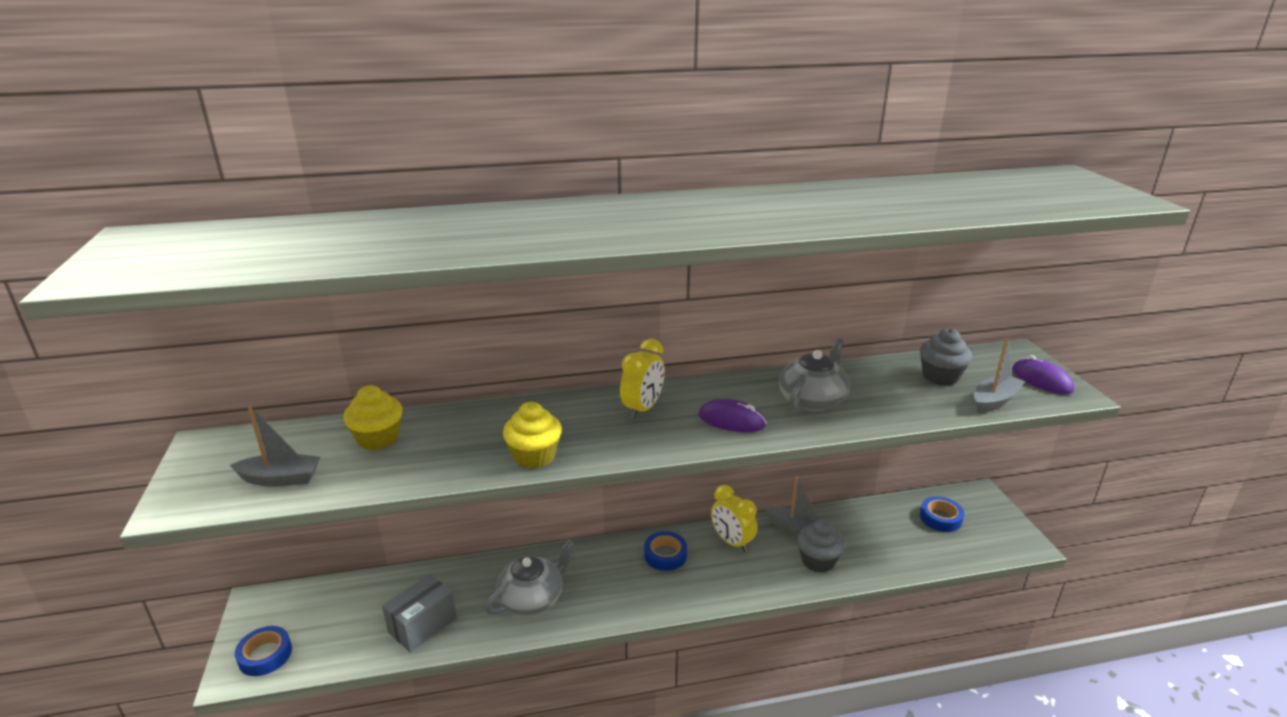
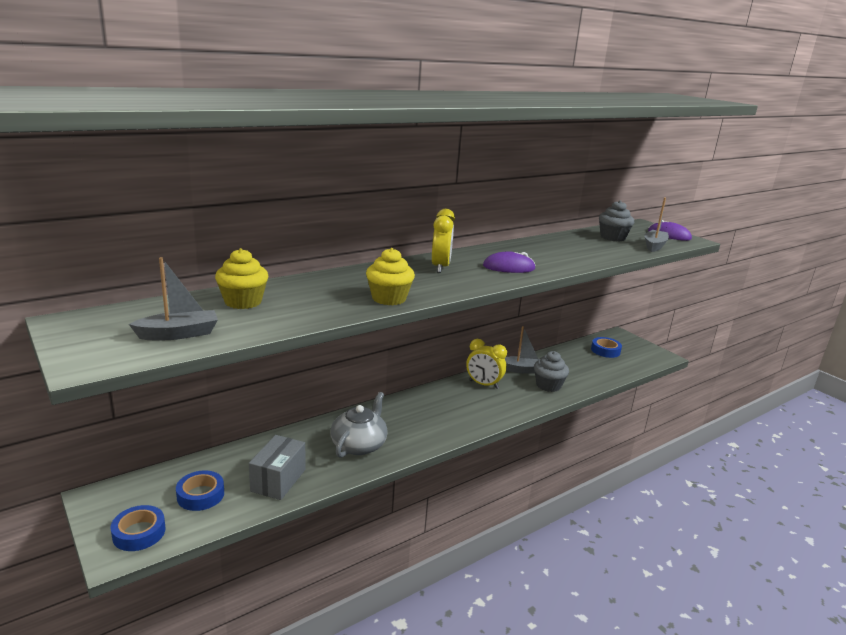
camera: 25 degrees left, 5 degrees down
blue tape [644,531,687,571] -> blue tape moved to [176,471,224,511]
grey teapot [779,338,850,411] -> none

